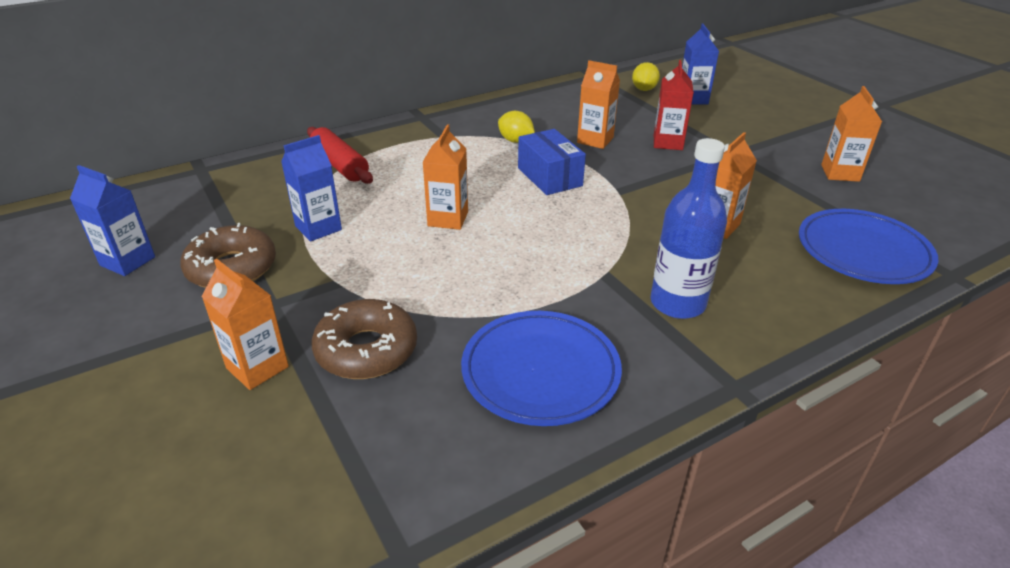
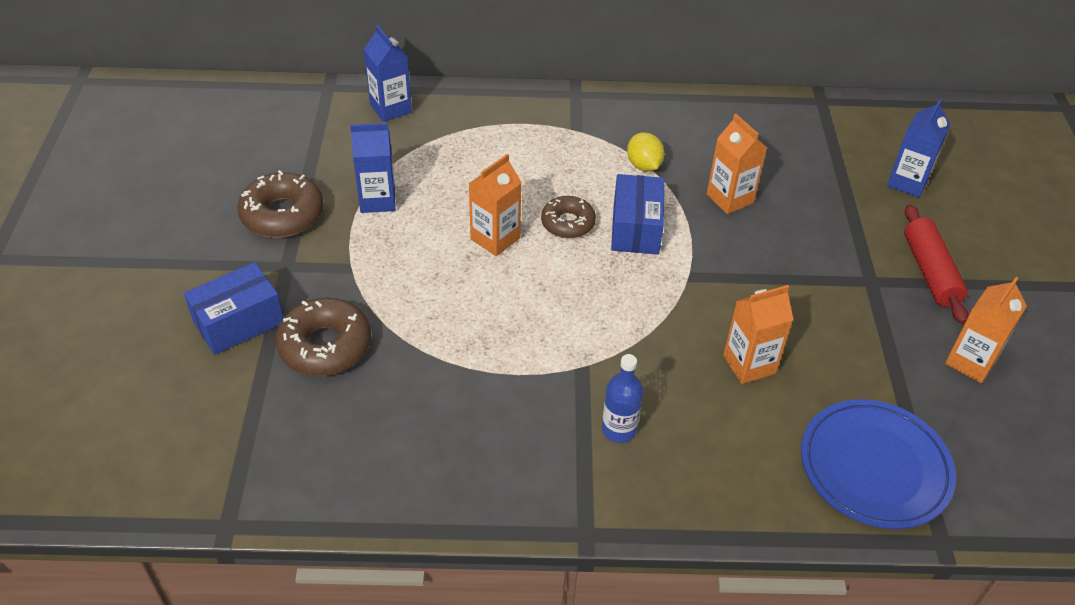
camera: 30 degrees right, 10 degrees up
blue carton [70,165,155,276] -> blue carton moved to [364,25,412,122]
orange carton [202,259,289,390] -> blue box [184,262,283,355]
red rolling pin [307,127,373,184] -> red rolling pin moved to [904,204,968,324]
blue plate [461,311,622,426] -> none
yellow lemon [632,62,660,91] -> none
blue bottle [651,138,727,319] -> blue bottle [602,354,643,443], size x0.61
red carton [654,60,694,150] -> none
none -> brown donut [541,196,596,238]

